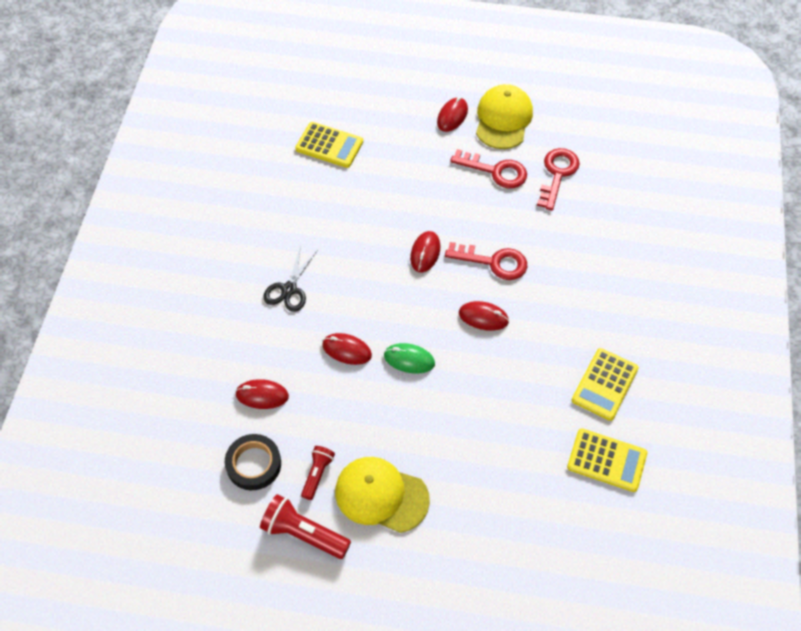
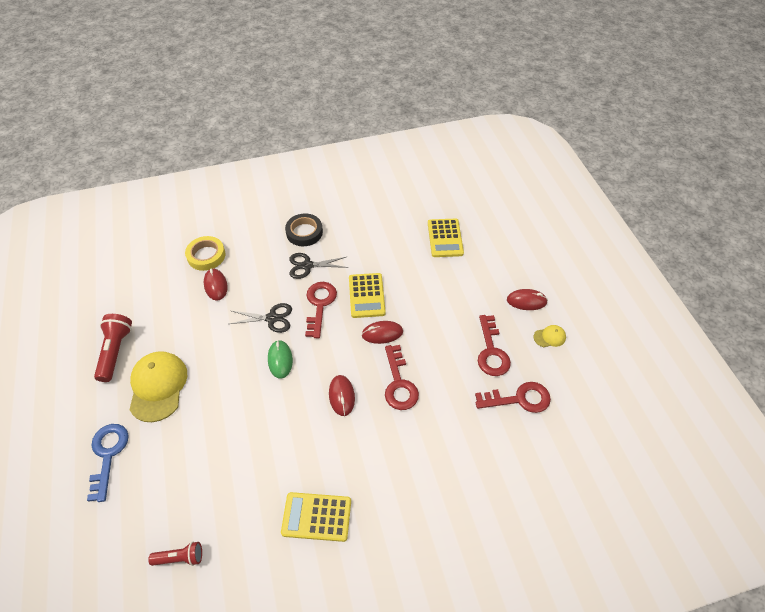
camera: 65 degrees right, 5 degrees down
black tape [225,434,281,490] -> black tape moved to [285,213,323,246]
red flashlight [301,446,335,500] -> red flashlight moved to [148,542,202,566]
red mouse [322,333,372,365] -> black scissors [229,303,292,333]
yellow cap [476,84,533,149] -> yellow cap [534,325,566,347], size x0.46
yellow calculator [567,428,647,492] -> yellow calculator moved to [349,273,386,318]
none -> blue key [87,424,129,502]
none -> yellow tape [185,236,225,271]
none -> red key [305,282,337,338]

